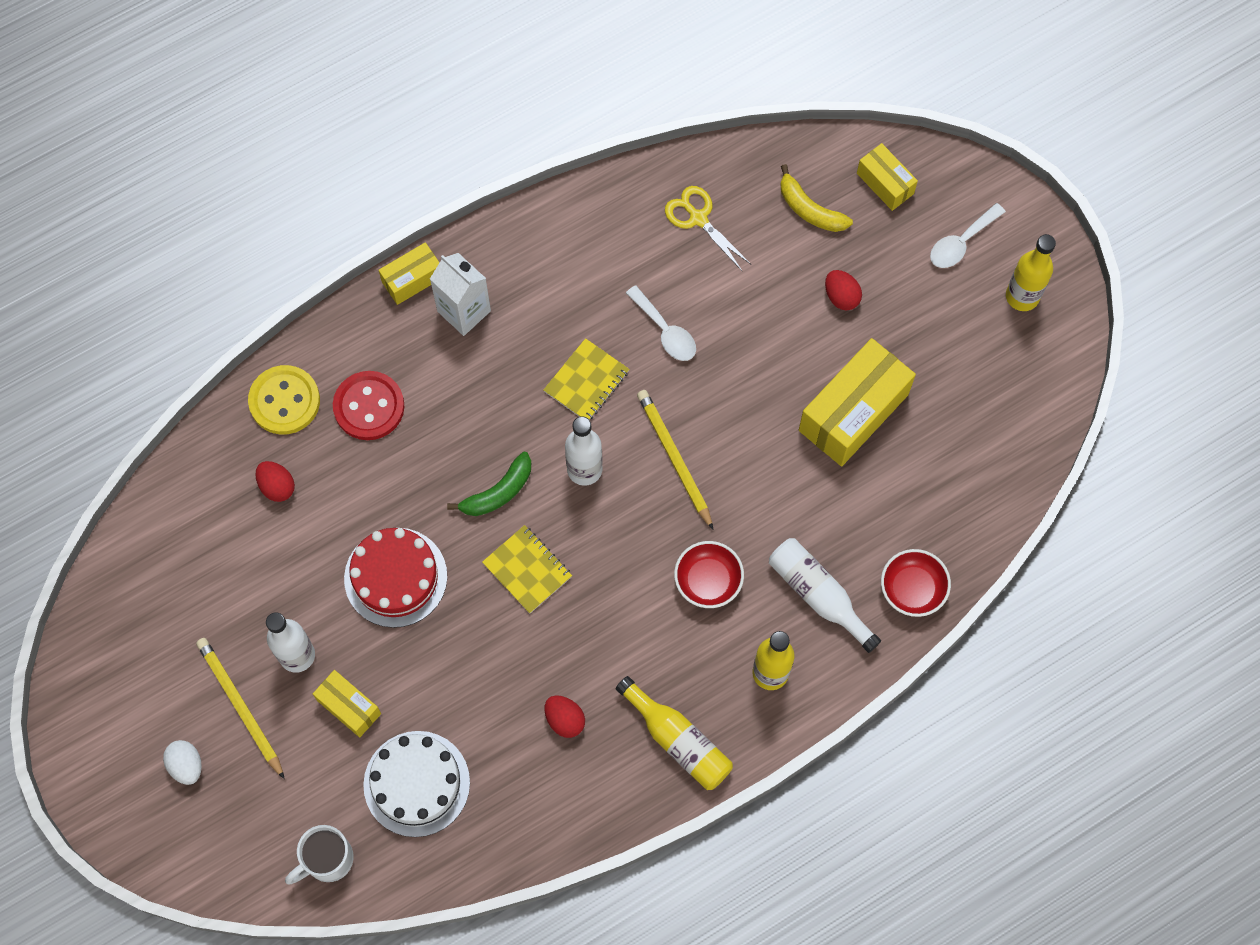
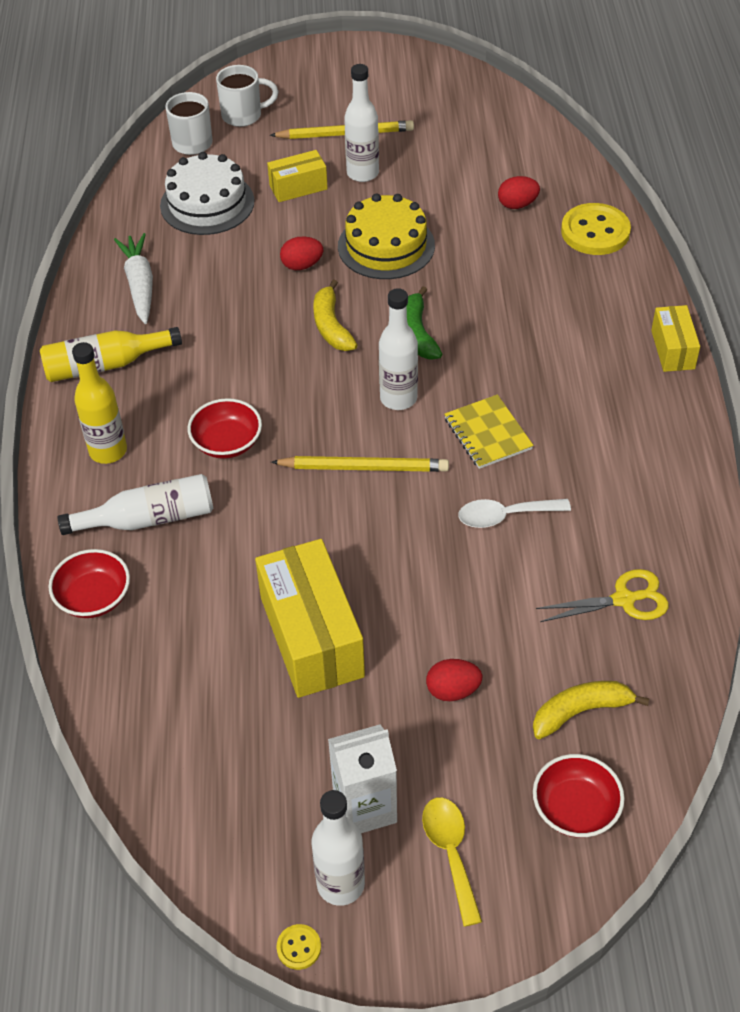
camera: 120 degrees right, 20 degrees down
white egg [163,740,202,785] -> none
red button [333,371,404,440] -> none
red cake [344,528,447,628] -> yellow cake [338,194,435,279]
white carton [430,253,491,336] -> white carton moved to [328,725,397,833]
yellow notebook [482,525,572,613] -> yellow banana [313,279,357,351]
red egg [545,695,585,738] -> red egg moved to [280,236,323,270]
yellow box [857,143,918,211] -> red bowl [533,754,625,838]
white spoon [930,203,1006,268] -> yellow spoon [422,797,482,927]
yellow bottle [1006,234,1056,311] -> white bottle [311,790,365,906]
none -> white carrot [114,233,153,324]
none -> white mug [216,65,279,127]
none -> yellow button [277,924,321,970]

